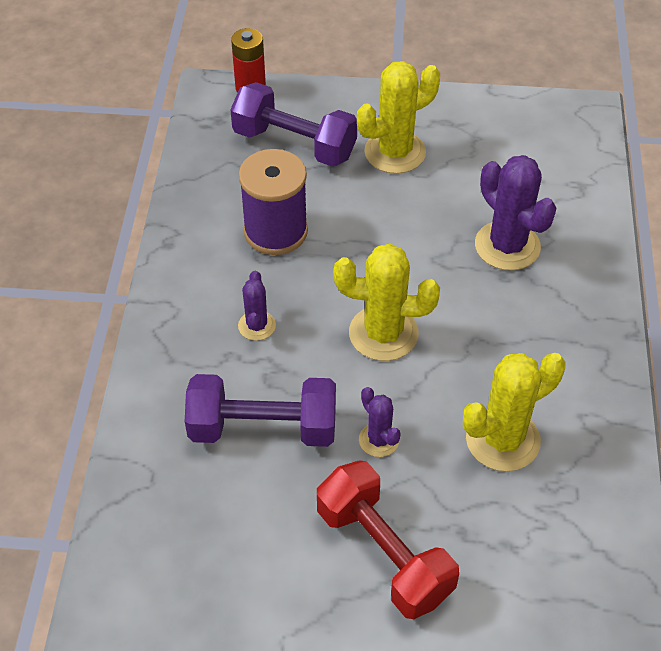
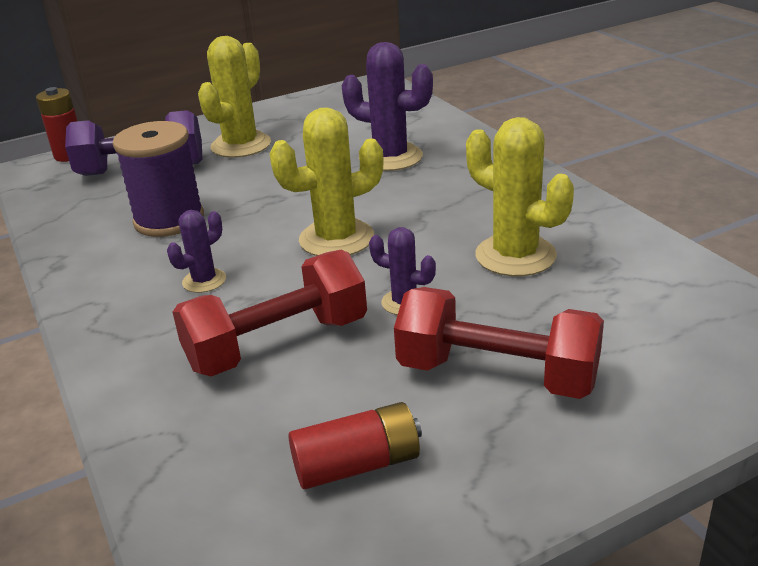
camera: 30 degrees left, 20 degrees down
purple dumbbell [185,374,336,447] -> red dumbbell [173,250,367,377]
purple cactus [238,271,276,341] -> purple cactus turned 75 degrees clockwise [167,210,226,293]
yellow cactus [463,353,566,471] -> yellow cactus turned 75 degrees counterclockwise [466,117,574,276]
none -> red battery [288,402,422,489]

